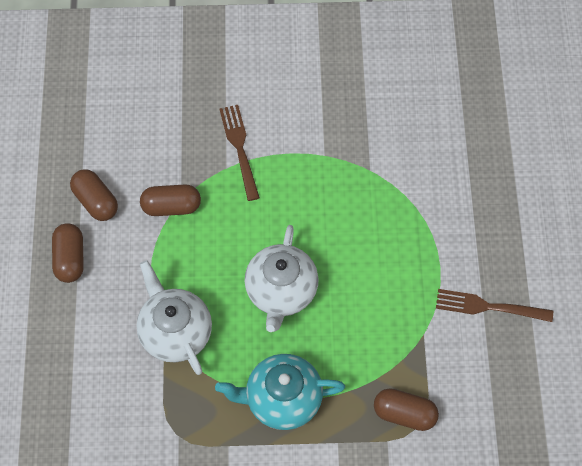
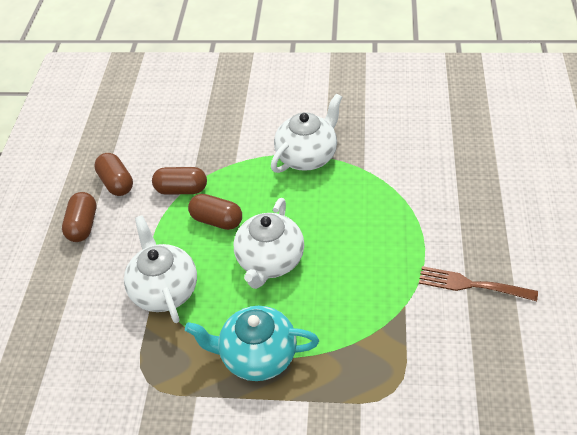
camera: 10 degrees right, 15 degrees down
brown fork [219,105,260,201] -> none
brown capsule [374,388,439,431] -> brown capsule moved to [188,194,242,230]
none -> white teapot [271,93,342,173]

